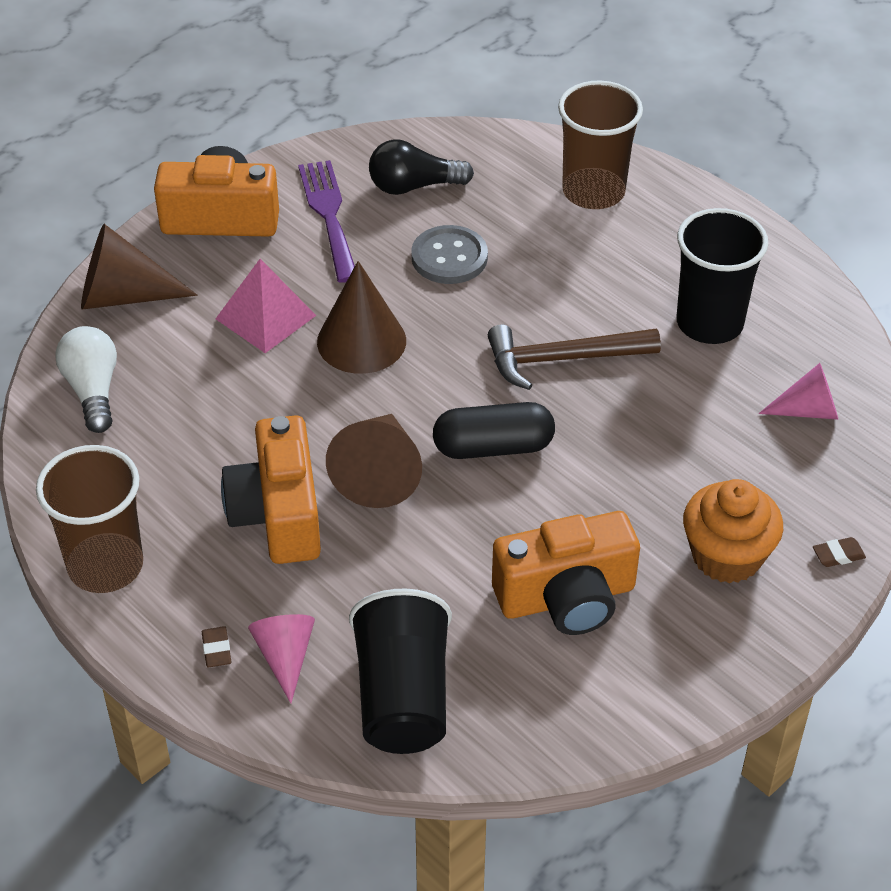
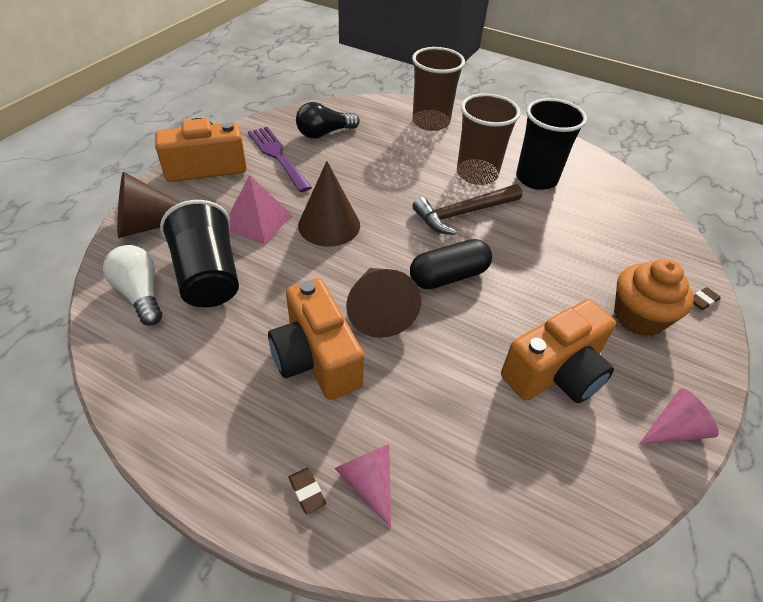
camera: 20 degrees left, 0 degrees up
brown cup [36,445,143,593] -> brown cup moved to [457,93,521,185]
black cup [349,589,452,754] -> black cup moved to [160,200,239,307]
grey button [411,225,488,284] -> none
pink cone [759,363,839,420] -> pink cone moved to [639,389,719,445]

